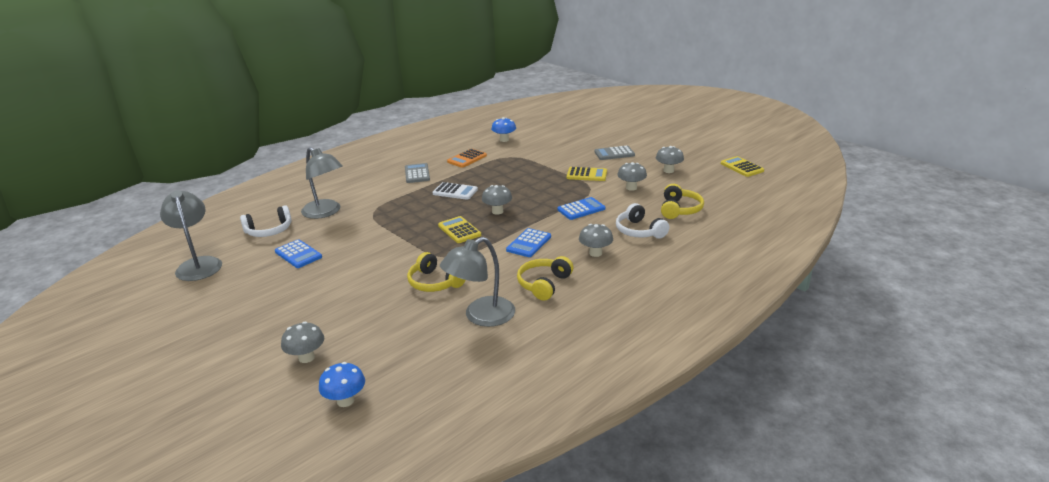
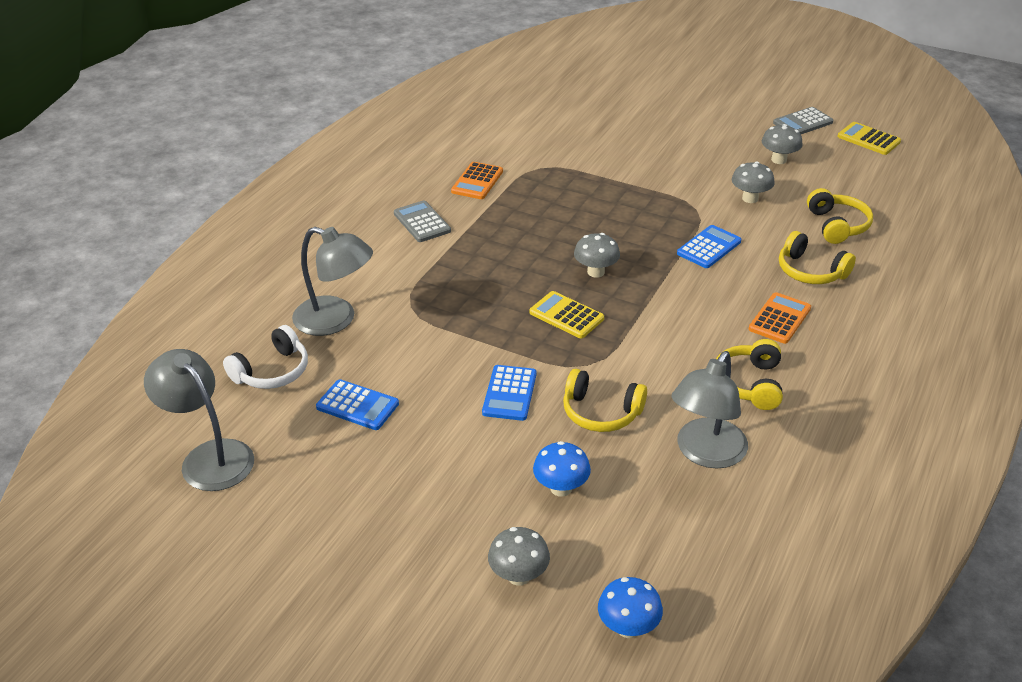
camera: 20 degrees left, 10 degrees up
white calculator [433,182,478,200] -> none
blue mushroom [491,117,516,142] -> blue mushroom moved to [533,441,591,497]
blue calculator [506,228,551,257] -> blue calculator moved to [482,365,537,421]
yellow calculator [567,167,607,181] -> none
grey mushroom [579,224,613,257] -> orange calculator [749,292,811,344]
grey calculator [594,146,635,160] -> grey calculator moved to [773,107,833,134]
white headphones [616,203,669,239] -> yellow headphones [779,231,856,284]

